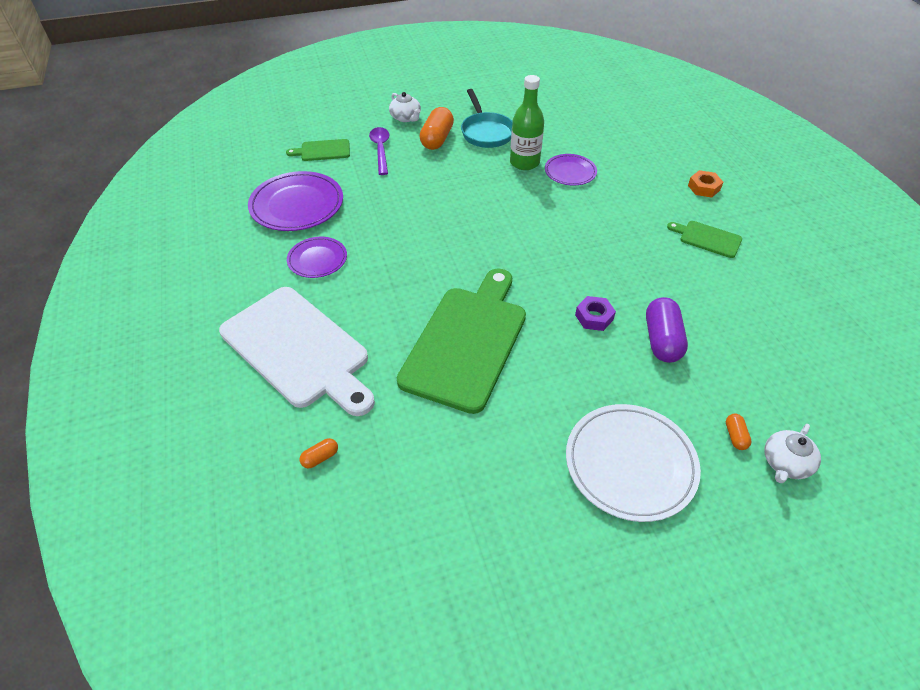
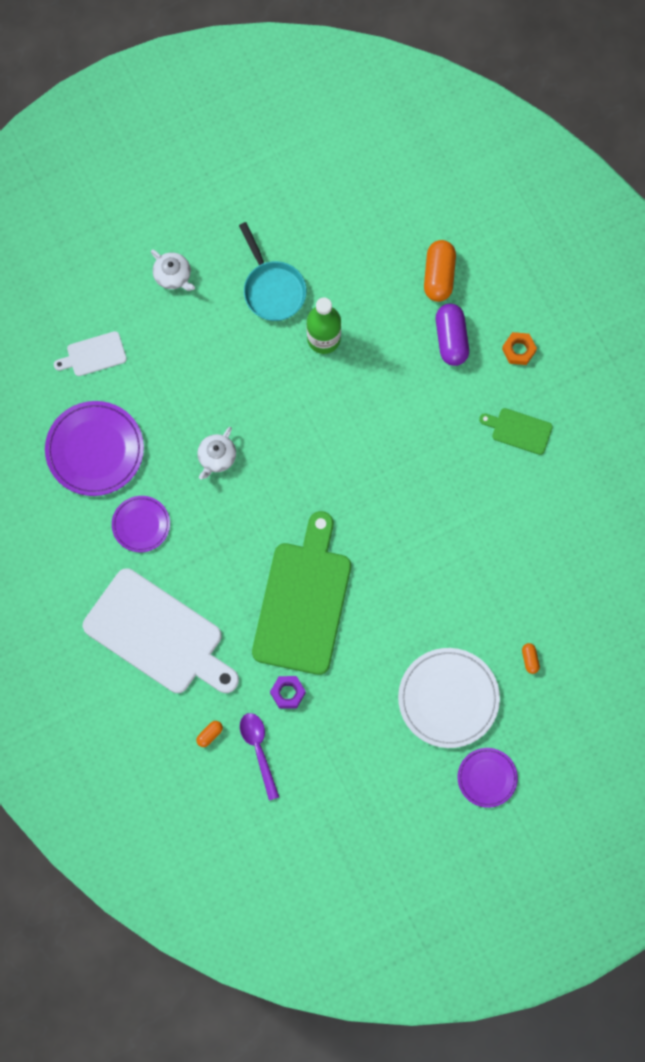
camera: 10 degrees left, 25 degrees up
green cutting board [286,139,350,161] -> white cutting board [54,331,127,376]
purple spoon [369,127,389,175] -> purple spoon moved to [240,713,279,800]
orange capsule [419,107,454,150] -> orange capsule moved to [424,240,456,302]
purple plate [545,154,597,186] -> purple plate moved to [458,748,518,808]
purple nut [575,296,616,331] -> purple nut moved to [270,676,306,709]
purple capsule [646,297,688,363] -> purple capsule moved to [436,304,469,366]
white teapot [765,424,821,483] -> white teapot moved to [197,427,236,480]

